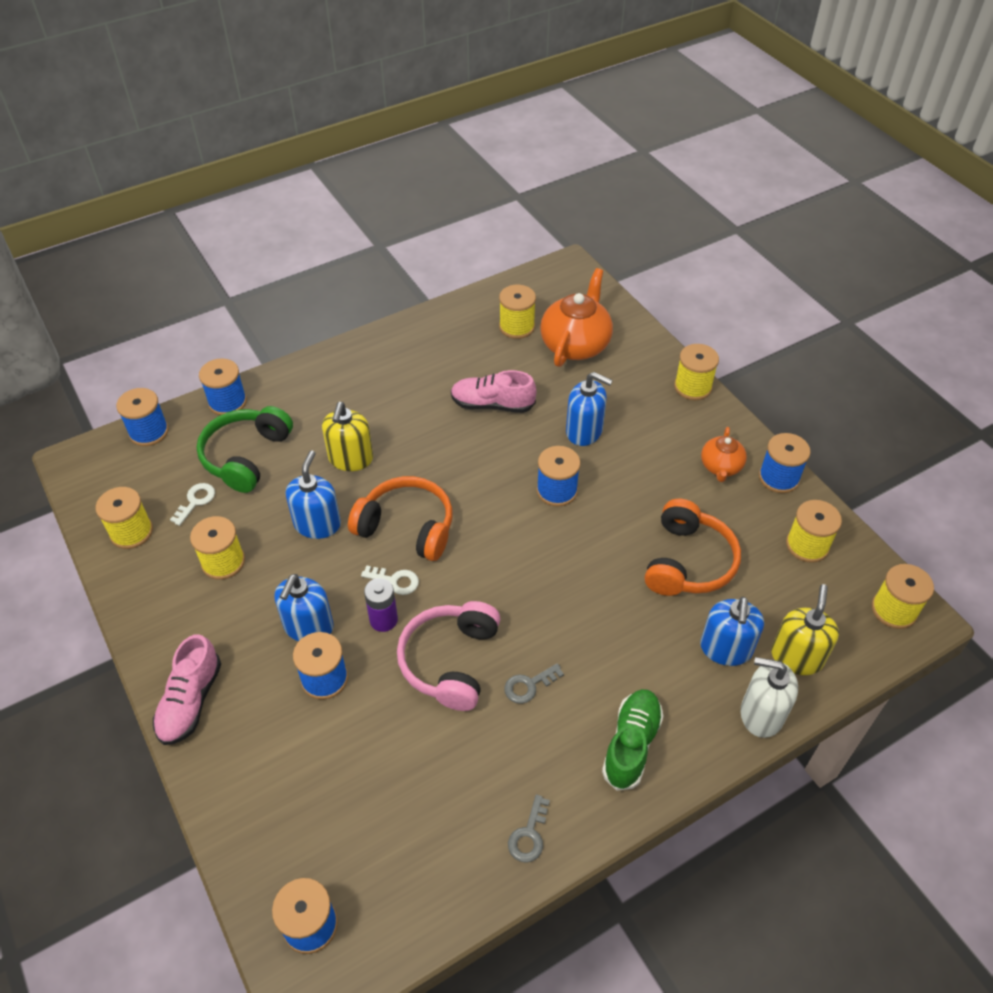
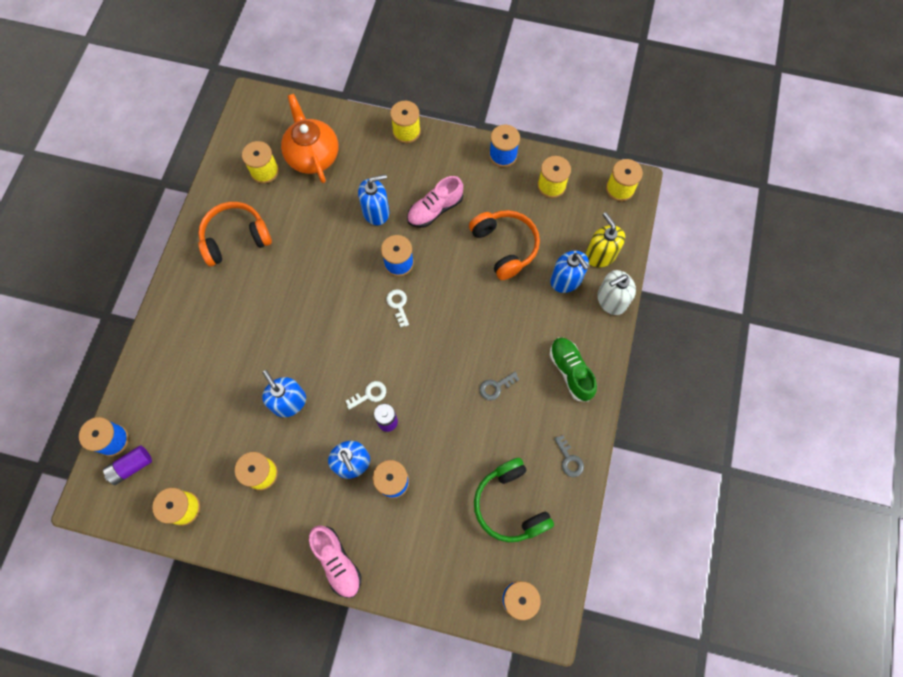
camera: 45 degrees left, 20 degrees up
white key [170,483,215,526] -> white key moved to [386,289,409,327]
green headphones [197,406,293,493] -> green headphones moved to [474,458,554,542]
blue spool [199,358,247,415] -> none
yellow soap dispenser [322,402,373,471] -> none
orange headphones [348,476,453,561] -> orange headphones moved to [198,202,272,266]
pink headphones [397,601,500,711] -> none
pink shoe [451,370,536,413] -> pink shoe moved to [407,176,463,228]
grey key [504,663,564,704] -> grey key turned 45 degrees clockwise [480,372,519,400]
orange teapot [701,427,747,482] -> none
none -> purple battery [103,445,152,485]

